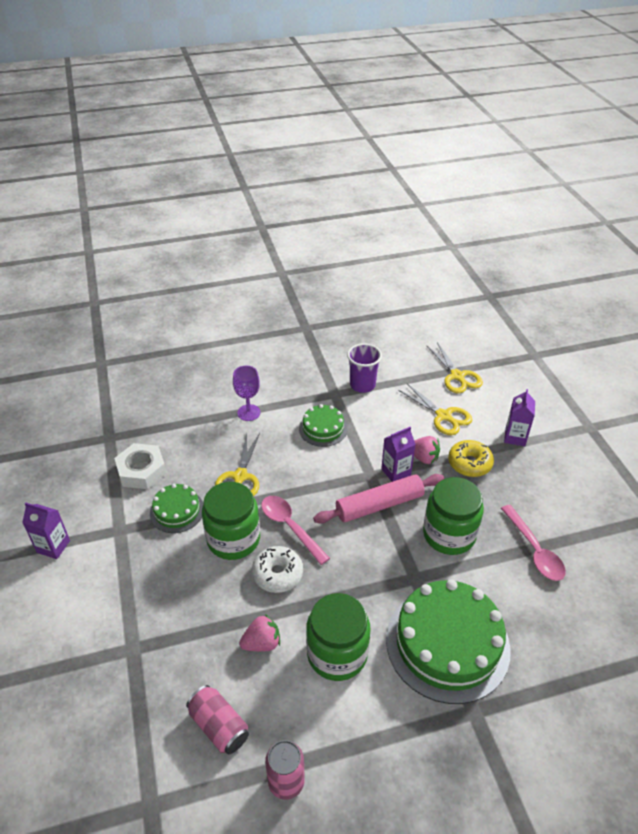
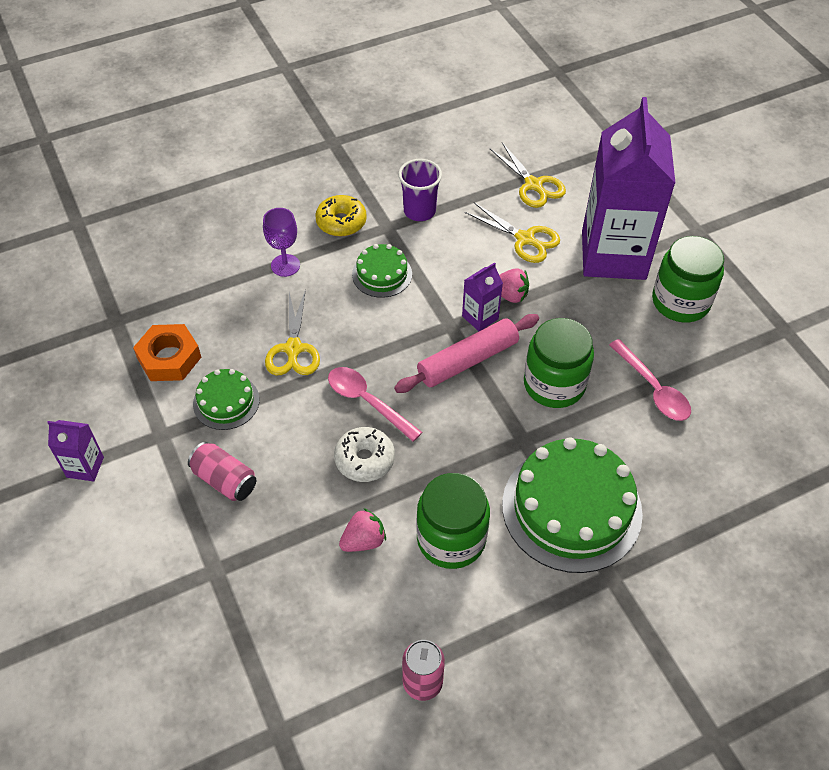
camera: 10 degrees left, 10 degrees up
white nut [114,443,167,489] -> orange nut [133,324,201,381]
pink can [186,685,249,754] -> pink can moved to [188,442,256,501]
green jar [202,482,260,560] -> green jar moved to [652,236,724,322]
yellow donut [448,440,494,477] -> yellow donut moved to [315,195,367,236]
purple carton [504,389,535,446] -> purple carton [582,97,675,280], size x2.48

